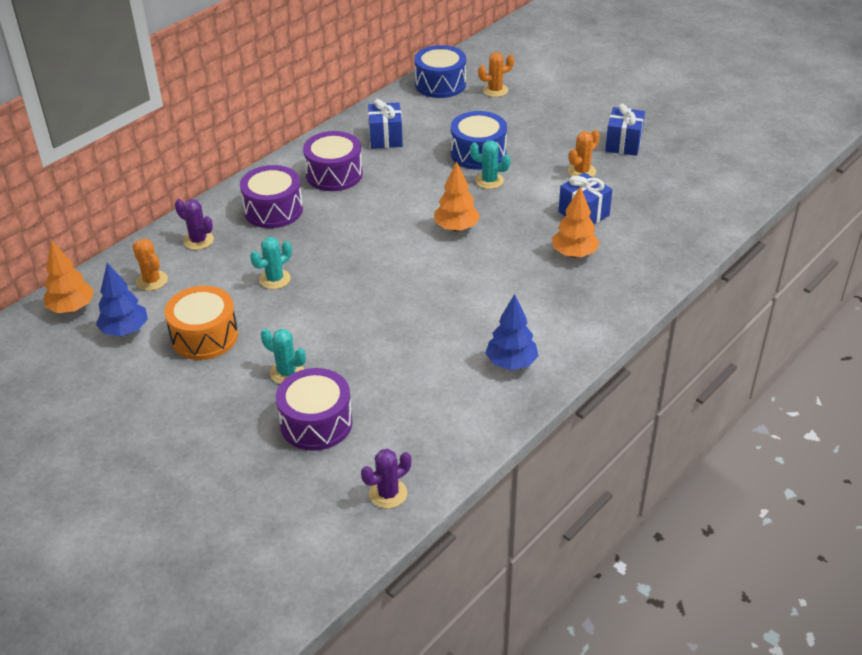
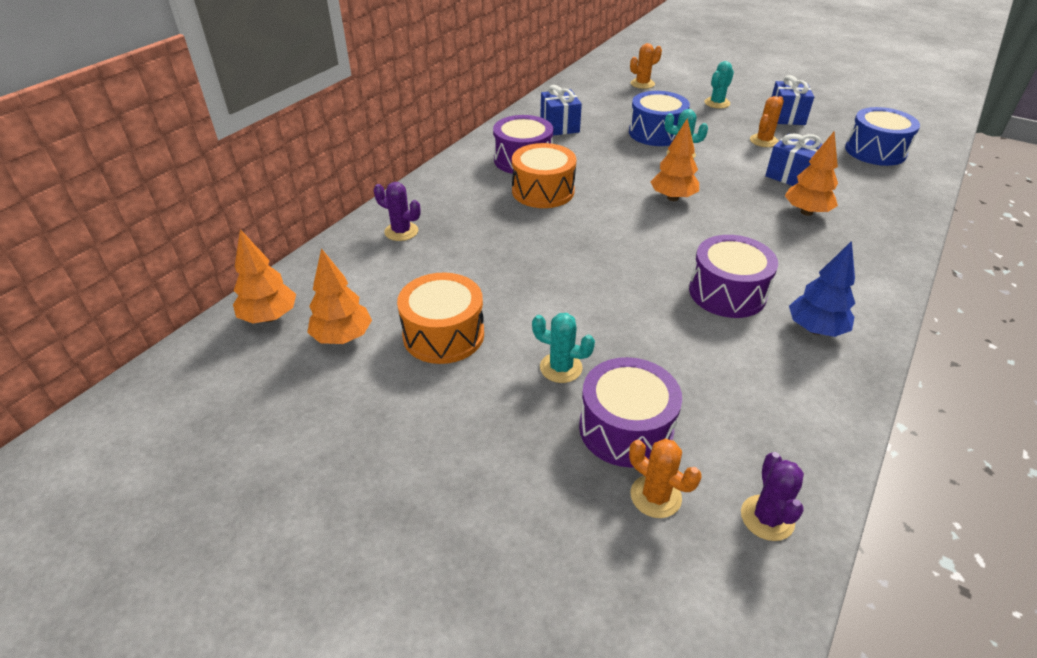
camera: 10 degrees left, 0 degrees up
blue tree [96,263,148,336] -> orange tree [307,248,372,344]
orange cactus [132,239,168,291] -> orange cactus moved to [629,439,702,518]
purple drum [240,165,303,228] -> purple drum moved to [689,235,778,318]
turquoise cactus [250,237,292,289] -> turquoise cactus moved to [704,61,734,109]
purple cactus [361,449,411,509] -> purple cactus turned 45 degrees counterclockwise [741,452,804,541]
blue drum [414,45,466,98] -> blue drum moved to [845,107,920,166]
none -> orange drum [512,143,576,208]

